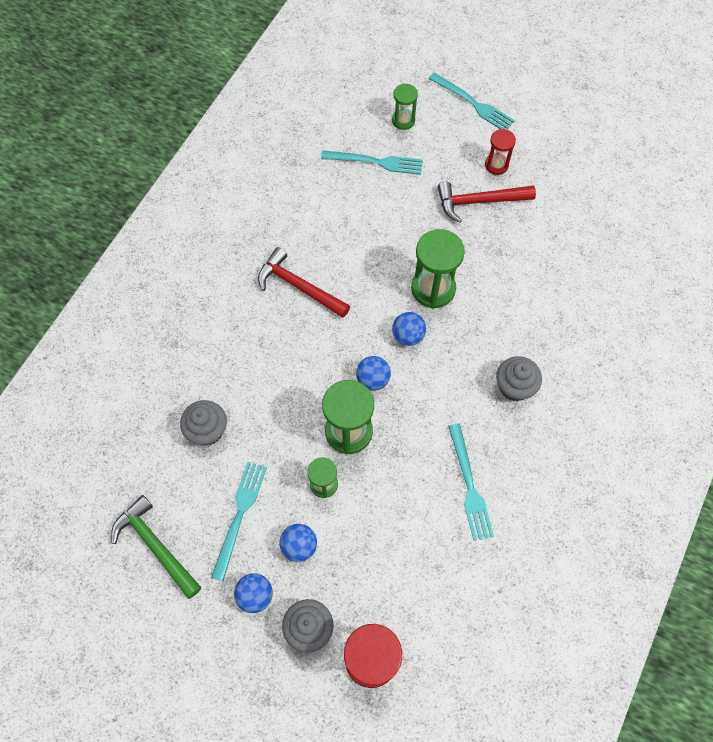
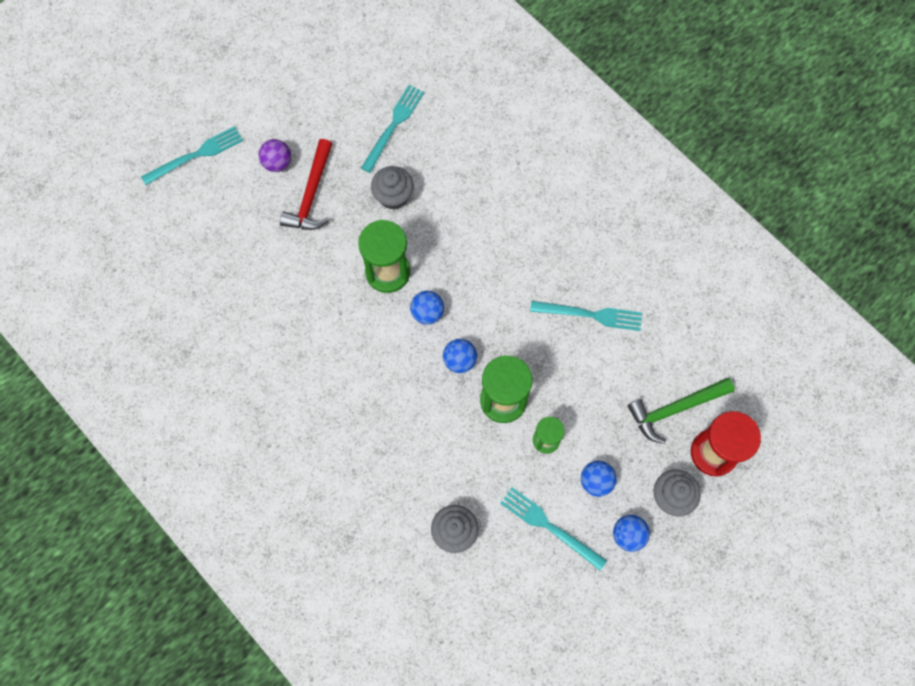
camera: 70 degrees left, 5 degrees up
green hammer [111,495,201,599] -> green hammer moved to [628,378,735,444]
red hammer [258,247,350,318] -> none
turquoise fork [321,151,423,175] -> turquoise fork moved to [361,85,424,173]
green hourglass [392,83,418,130] -> none
red hourglass [485,129,516,175] -> purple ball [259,139,291,172]
grey cupcake [496,356,542,401] -> grey cupcake moved to [371,166,414,210]

